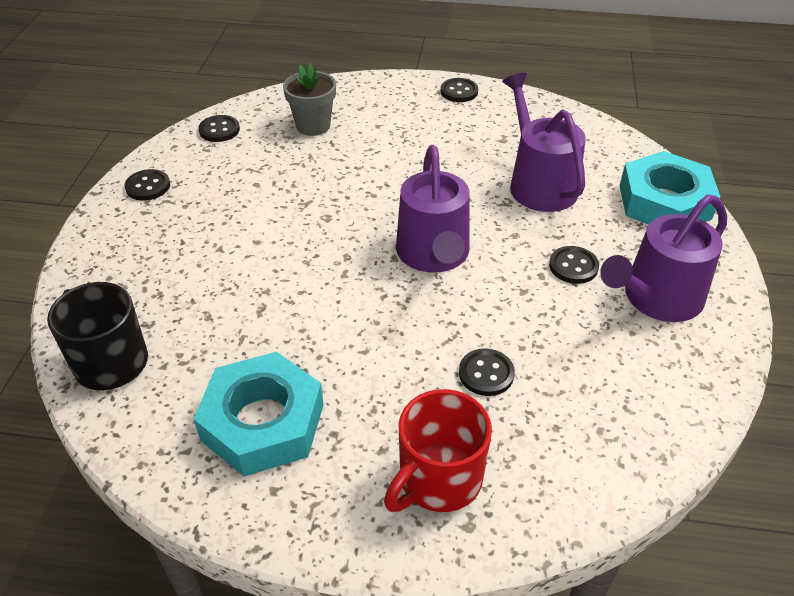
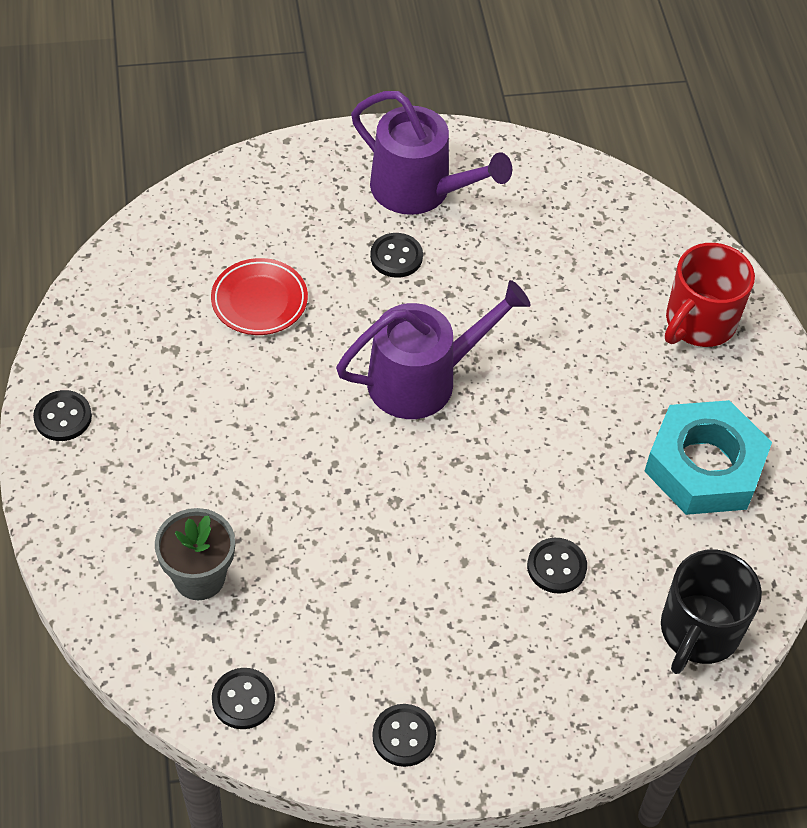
camera: 110 degrees left, 10 degrees up
red mug [384,389,492,512] -> red mug turned 105 degrees clockwise [665,243,755,347]
black button [459,348,515,396] -> black button moved to [527,538,587,594]
purple watering can [502,73,586,212] -> red plate [211,258,308,335]
turquoise nut [620,151,721,225] -> none

